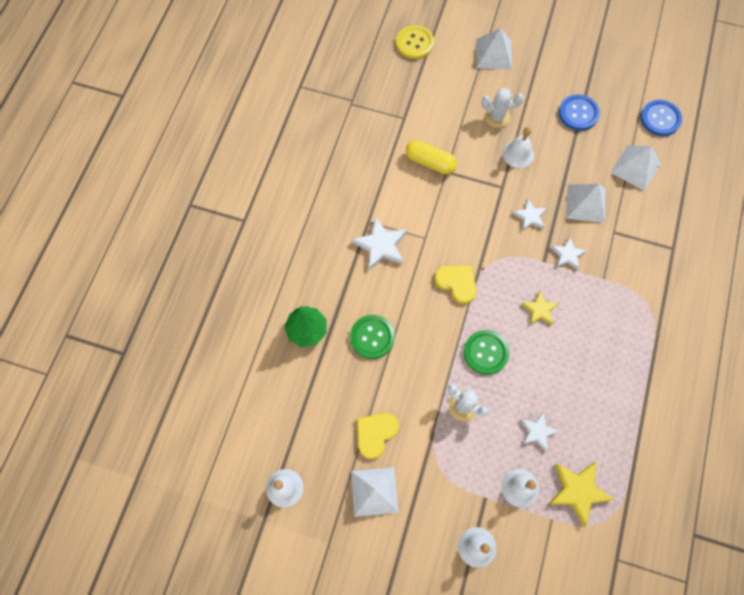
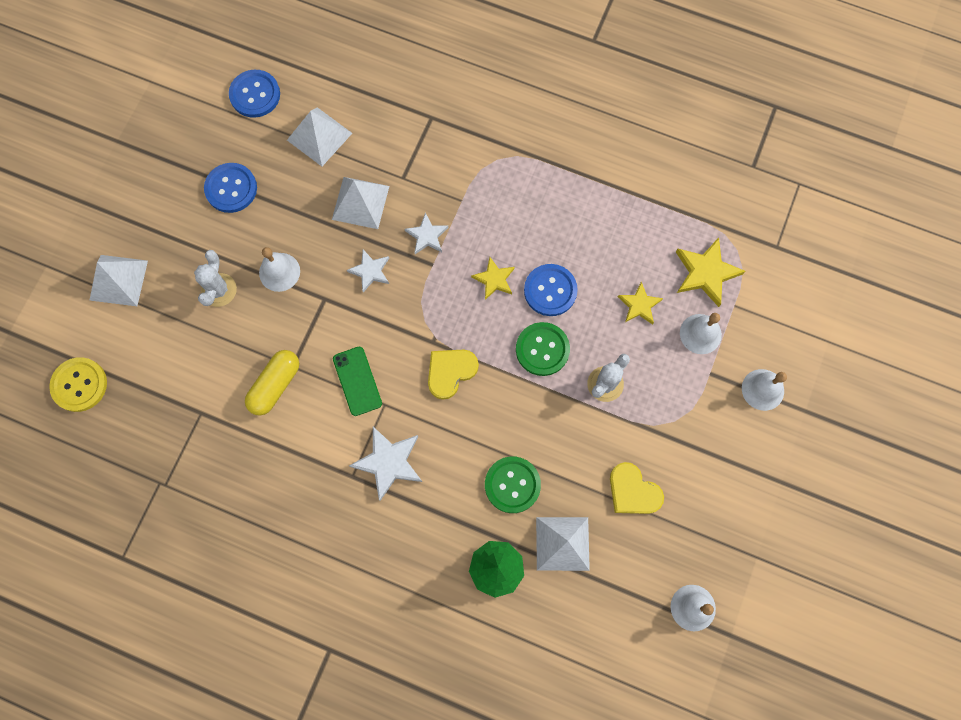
camera: 85 degrees left, 5 degrees up
white pyramid [351,467,399,517] -> white pyramid moved to [536,517,590,571]
white star [521,412,559,452] -> yellow star [618,281,663,325]
none -> green phone [333,347,382,416]
none -> blue button [524,264,578,316]

